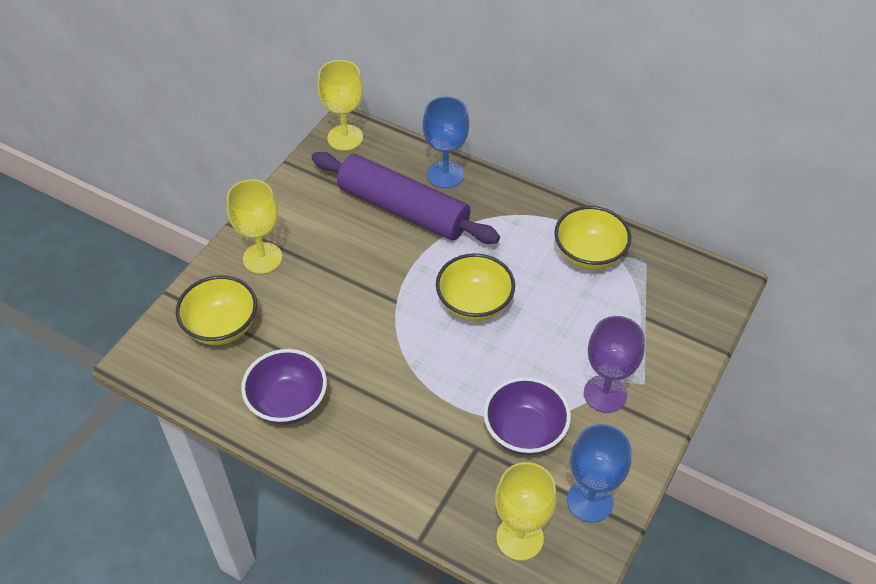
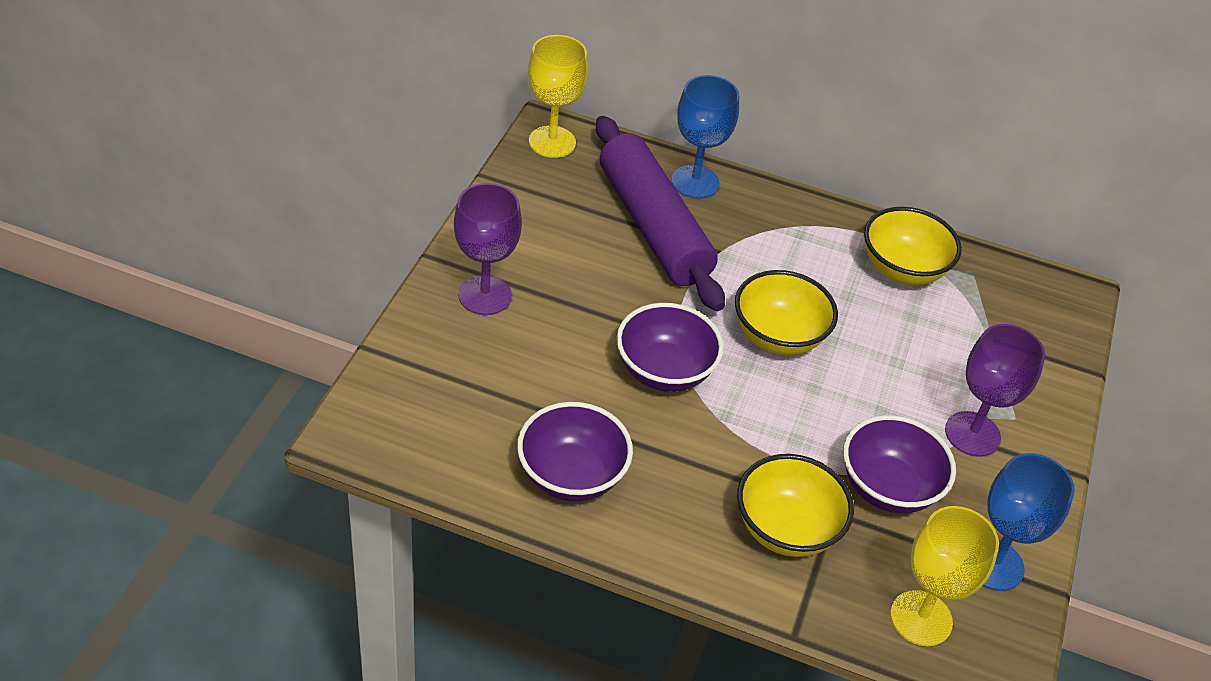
camera: 15 degrees left, 5 degrees down
yellow bowl [176,275,257,345] -> yellow bowl moved to [737,454,854,557]
yellow goblet [227,179,282,274] -> purple goblet [454,183,522,315]
purple rolling pin [312,152,500,244] -> purple rolling pin turned 45 degrees clockwise [596,116,725,311]
none -> purple bowl [617,303,724,392]

